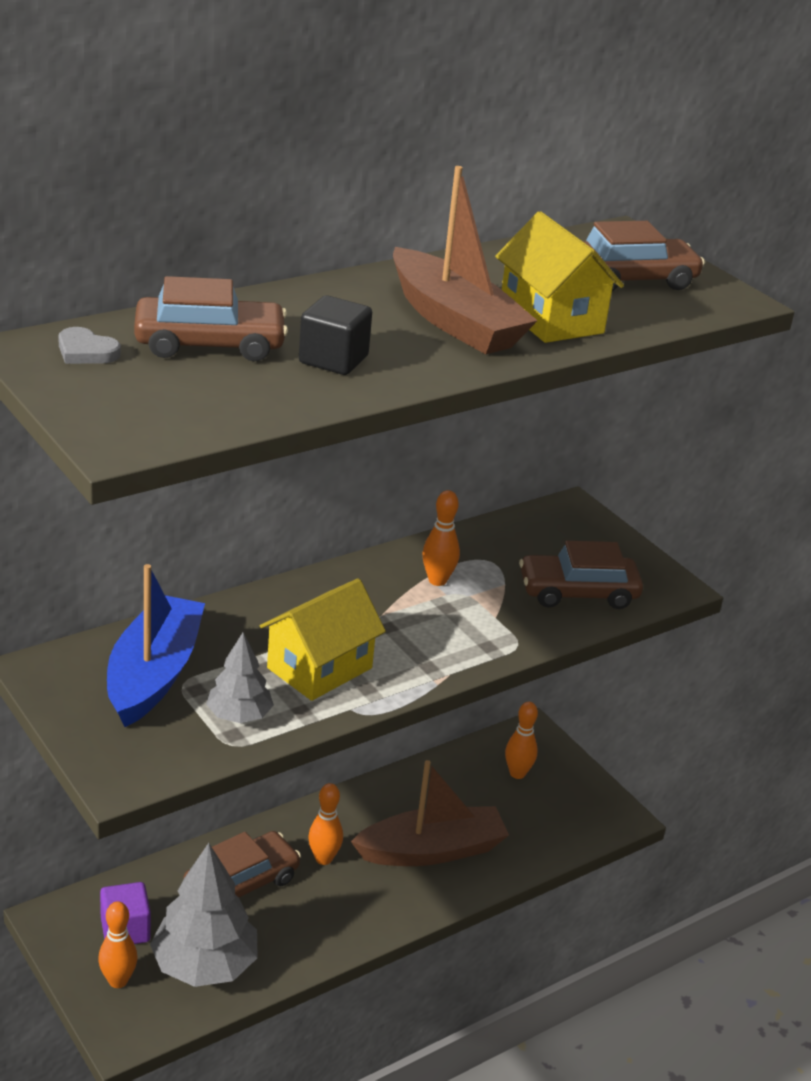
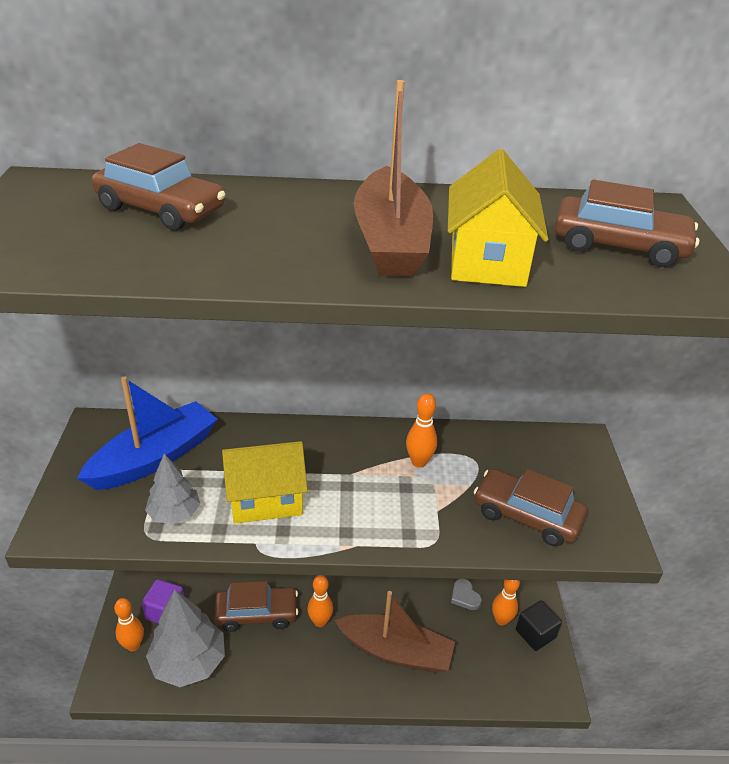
camera: 35 degrees right, 5 degrees up
grey heart [58,327,121,364] -> grey heart moved to [451,579,482,610]
black cube [299,295,372,375] -> black cube moved to [516,600,562,651]

